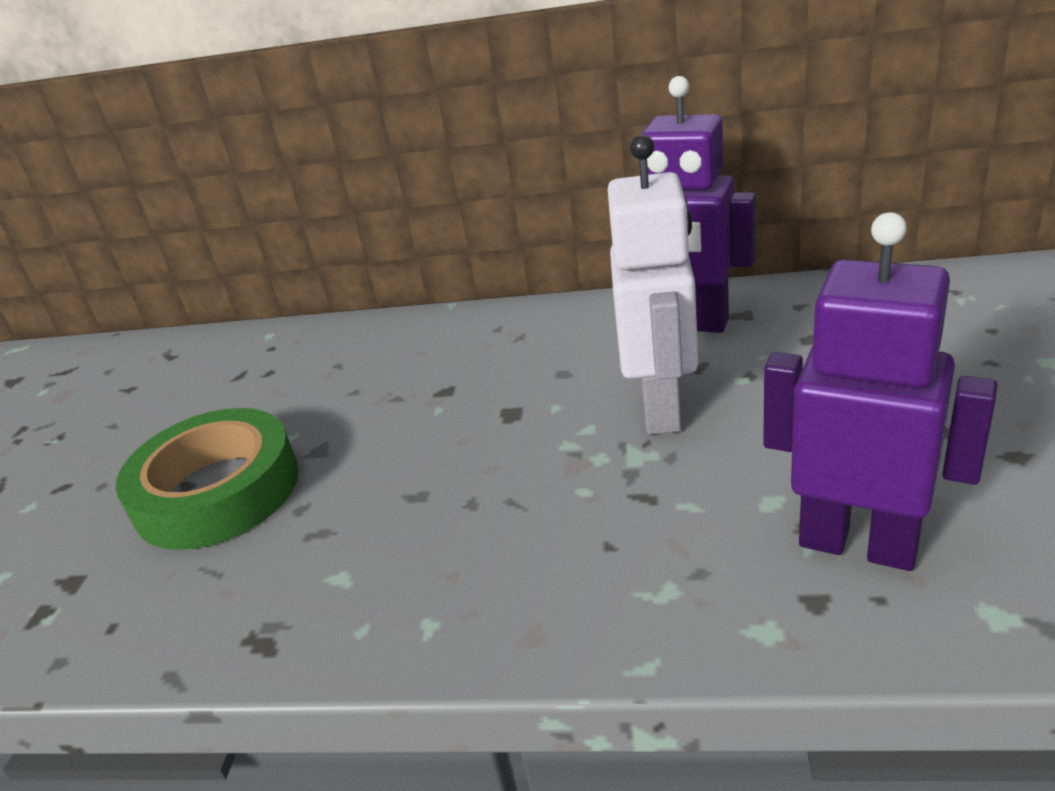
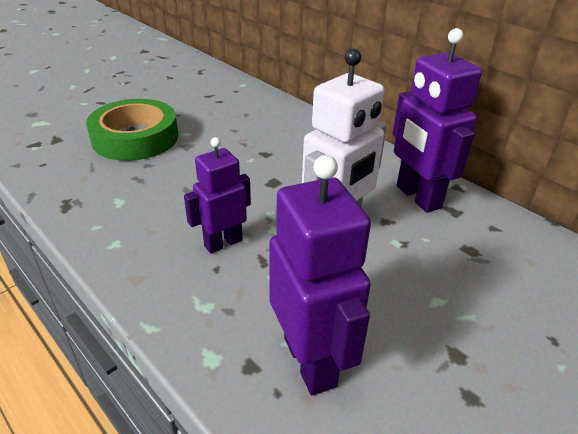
camera: 35 degrees right, 5 degrees up
none -> purple robot [184,137,251,254]

